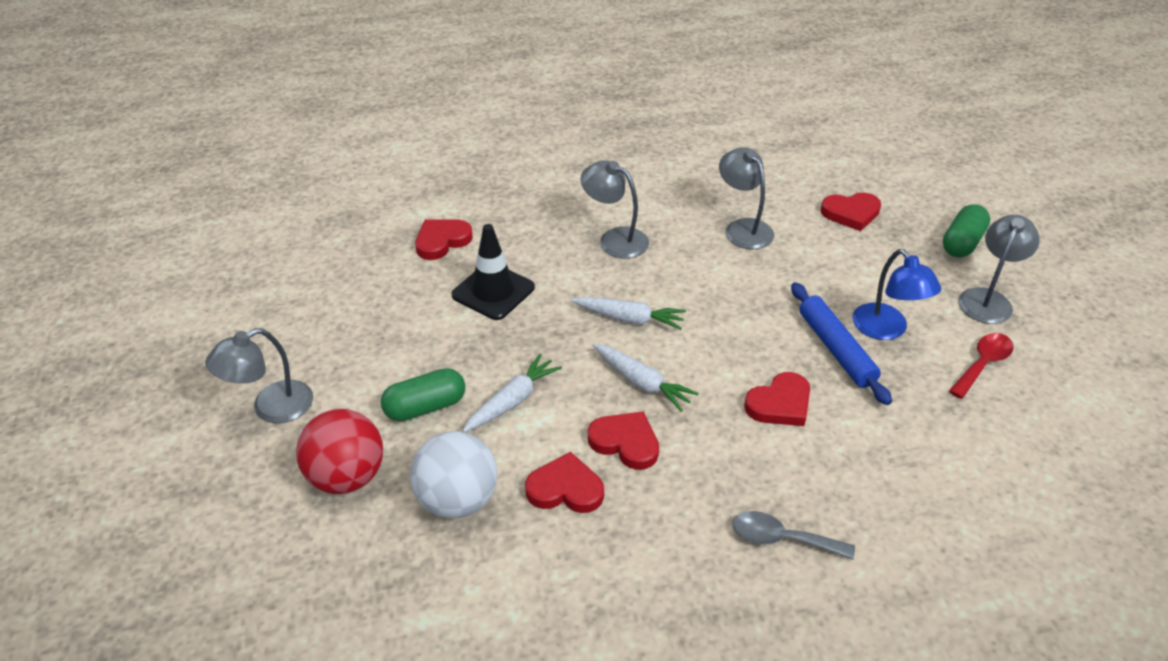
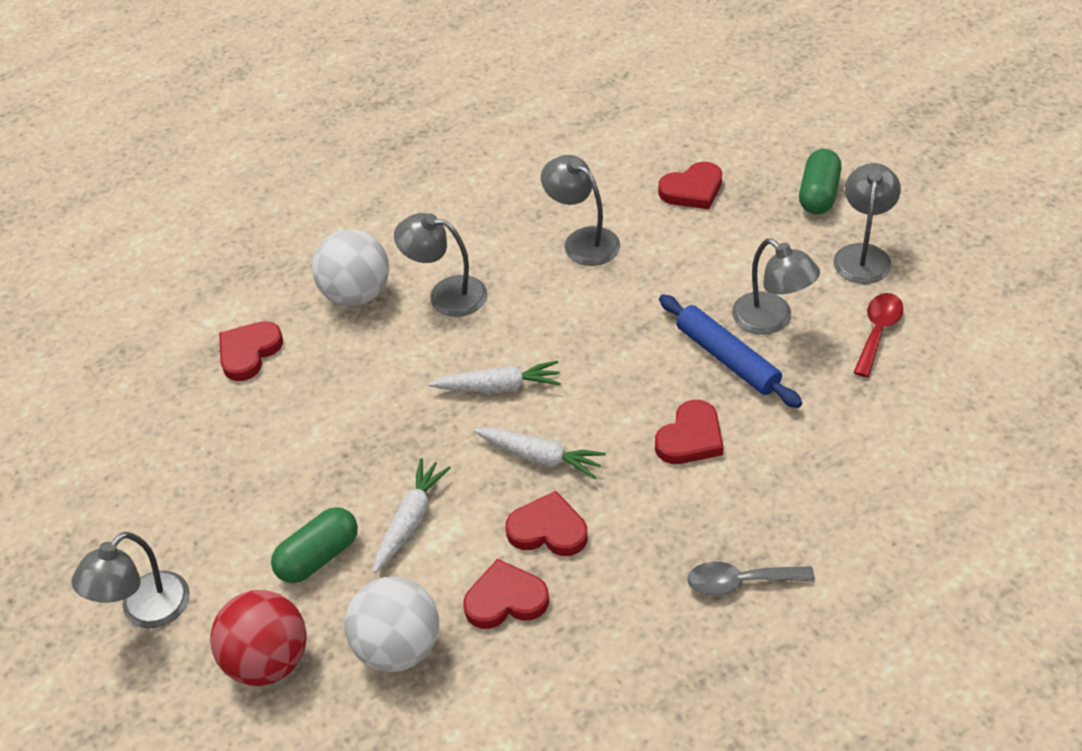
camera: 15 degrees left, 5 degrees up
black traffic cone [452,224,535,320] -> none
blue lamp [852,249,941,340] -> grey lamp [732,239,820,335]
none -> white ball [312,229,389,306]

